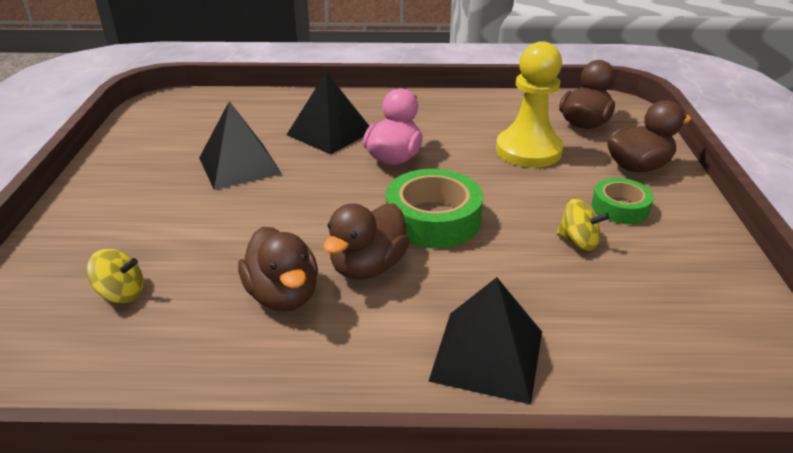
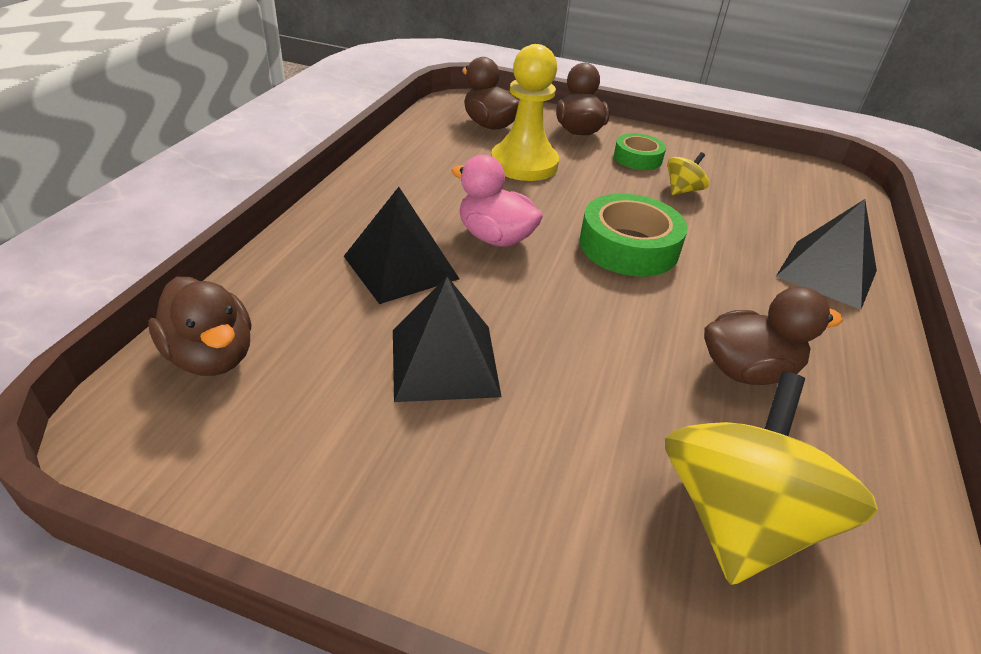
camera: 75 degrees left, 5 degrees up
yellow spinning top [87,249,144,303] -> yellow spinning top [665,372,878,585], size x2.22
brown duck [323,203,410,280] -> brown duck moved to [148,277,251,376]

